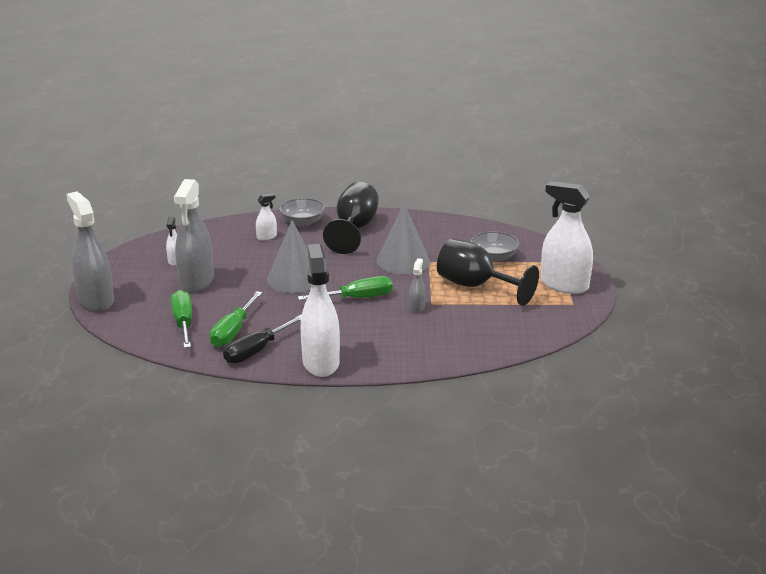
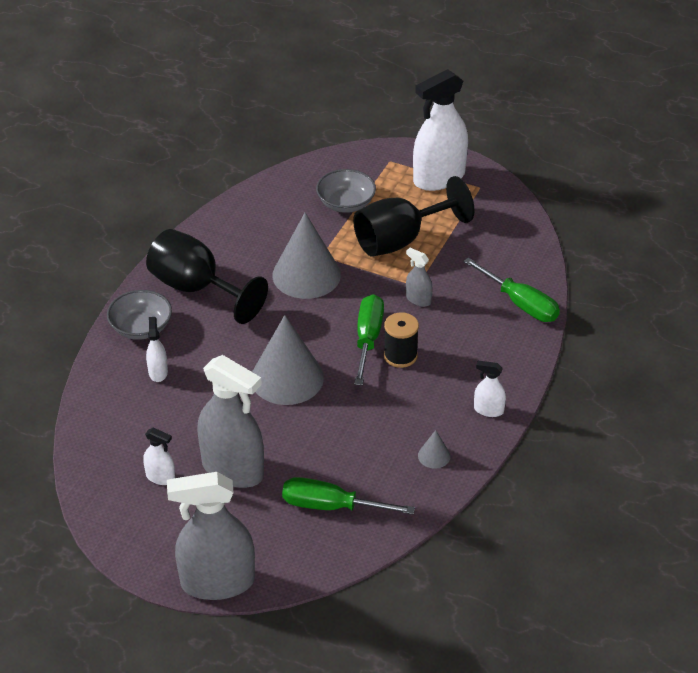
camera: 65 degrees left, 15 degrees up
green screwdriver [210,291,262,347] -> green screwdriver moved to [463,258,560,322]
black screwdriver [223,315,302,364] -> grey cone [418,430,451,469]
white spray bottle [301,244,340,377] -> white spray bottle [474,361,506,417], size x0.45
none -> black spool [384,312,419,368]

